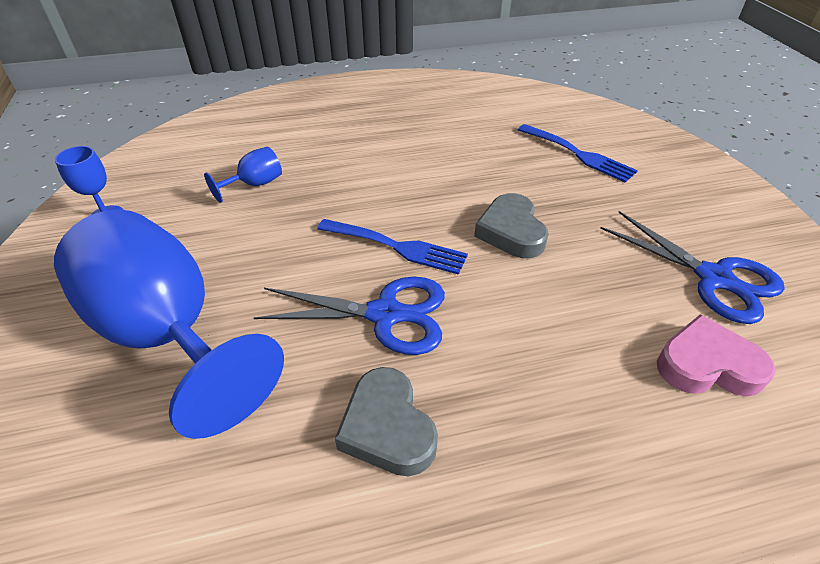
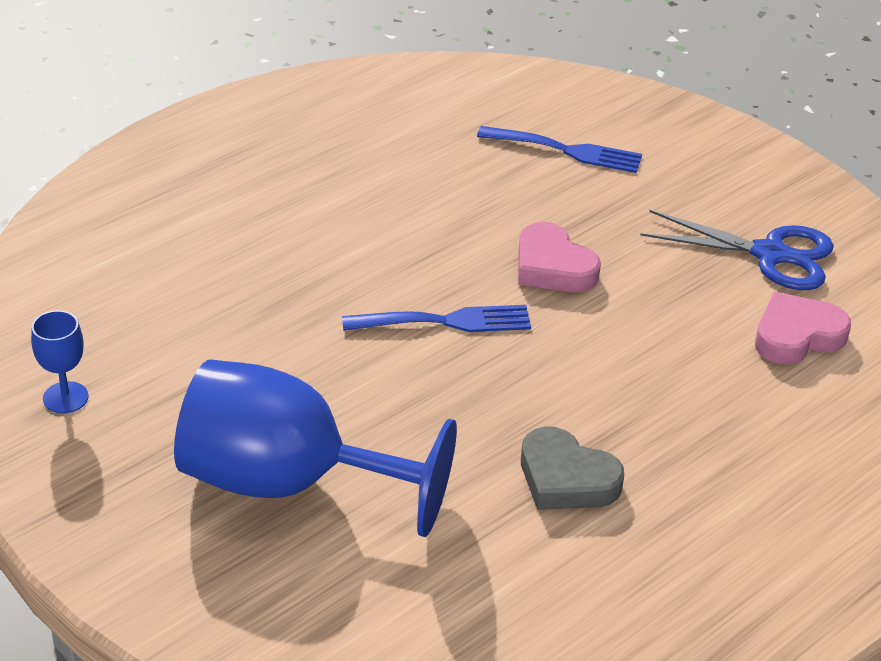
camera: 30 degrees left, 5 degrees down
blue goblet [204,147,282,203] -> none
blue scissors [254,277,445,355] -> none
grey heart [474,193,549,258] -> pink heart [518,222,601,292]

